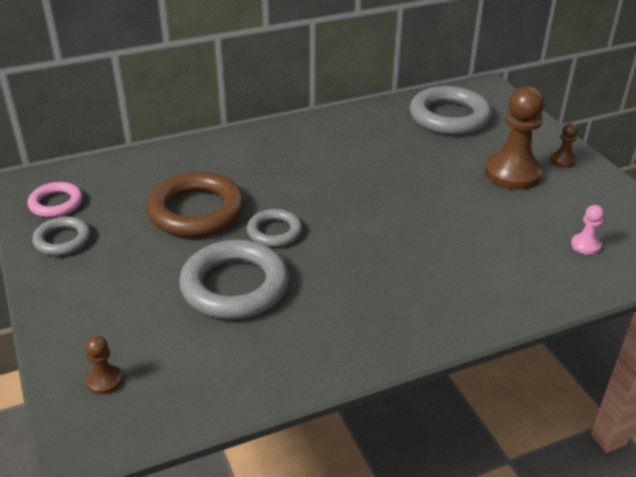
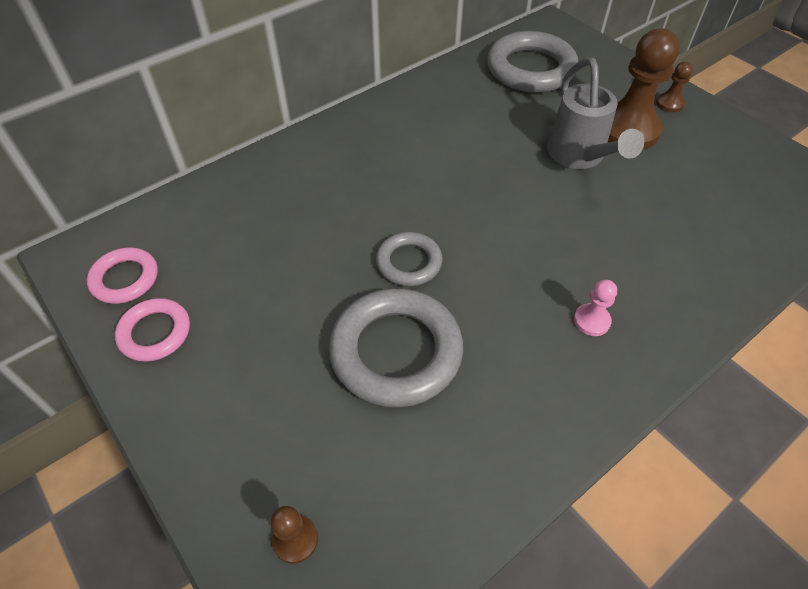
camera: 15 degrees left, 15 degrees up
grey ring [32,216,91,256] -> pink ring [115,298,190,362]
brown ring [147,172,245,238] -> none
pink pawn [571,205,604,255] -> pink pawn moved to [574,280,617,336]
none -> grey watering can [547,58,644,169]

